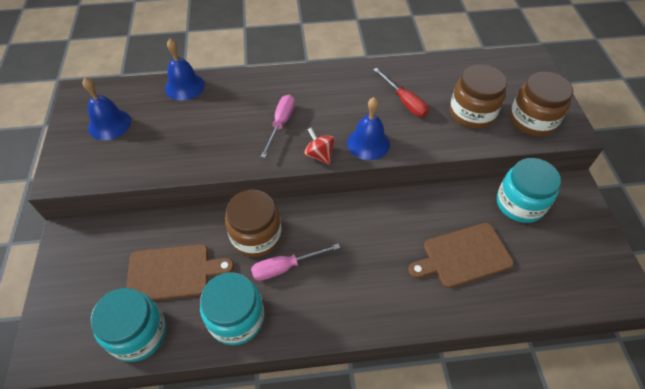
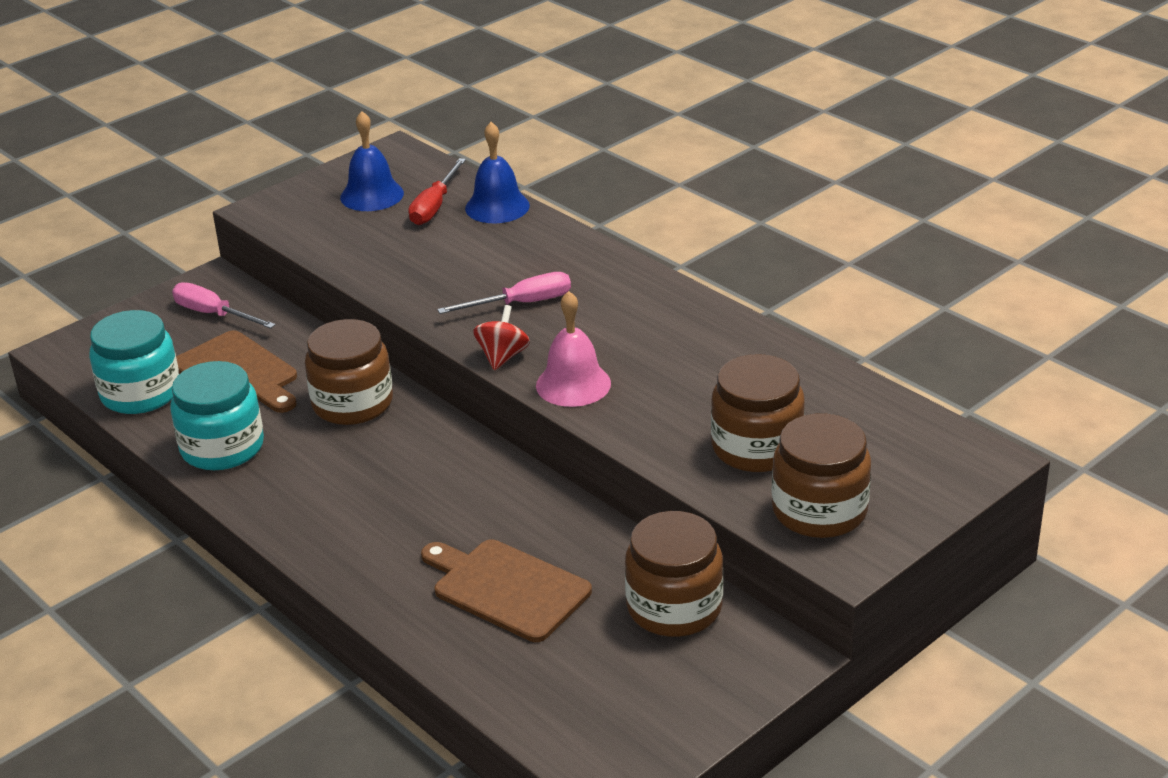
camera: 55 degrees right, 20 degrees down
pink screwdriver [251,243,340,281] -> pink screwdriver moved to [172,282,276,329]
blue bell [347,97,390,160] -> pink bell [536,291,611,407]
red screwdriver [373,68,429,117] -> red screwdriver moved to [408,158,466,225]
turquoise jar [496,158,561,223] -> brown jar [625,511,723,637]

